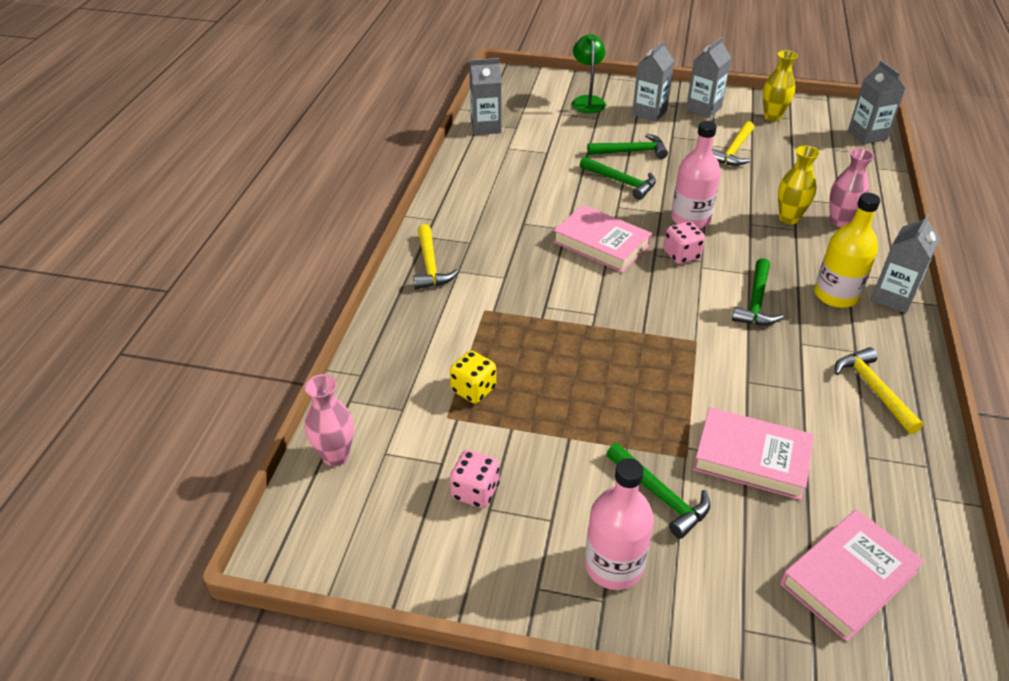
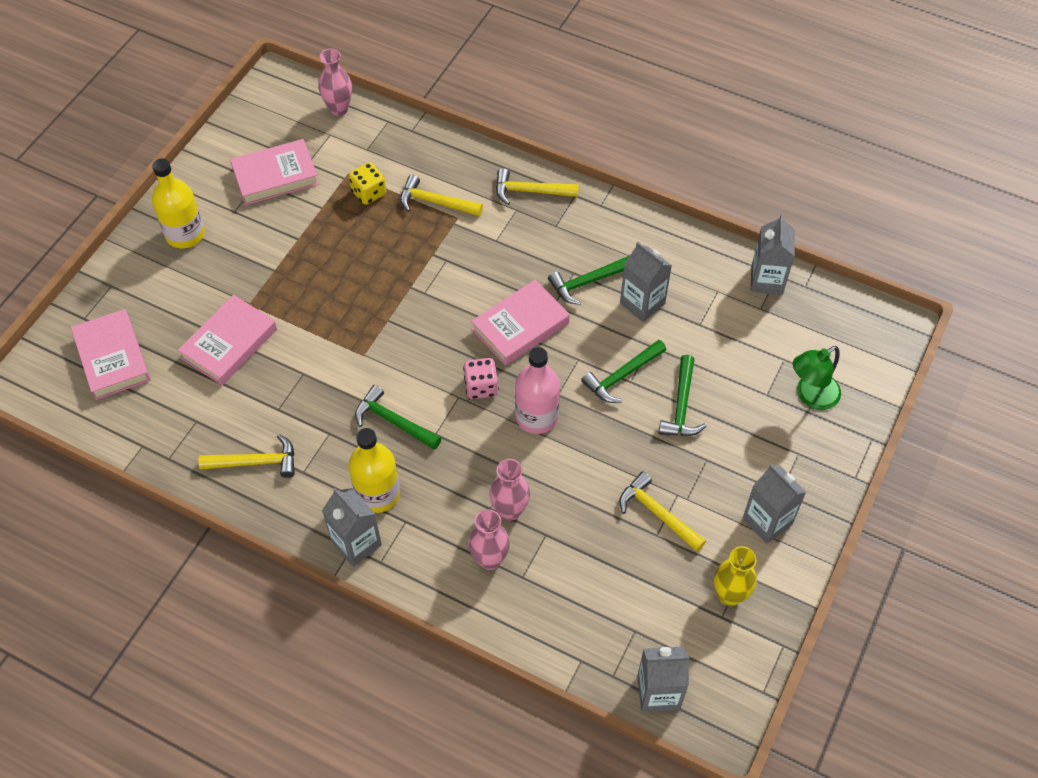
camera: 105 degrees right, 15 degrees up
pink dice [450,450,499,508] -> pink book [230,139,319,205]
green lamp [572,34,606,113] -> green lamp turned 135 degrees clockwise [793,346,841,410]
pink bottle [585,458,654,590] -> yellow bottle [152,158,205,248]
green hammer [606,443,710,539] -> green hammer moved to [548,255,630,305]
grey carton [632,40,675,122] -> grey carton moved to [620,242,672,322]
yellow vase [778,146,820,224] -> pink vase [489,459,530,521]
none -> yellow hammer [400,175,483,216]

